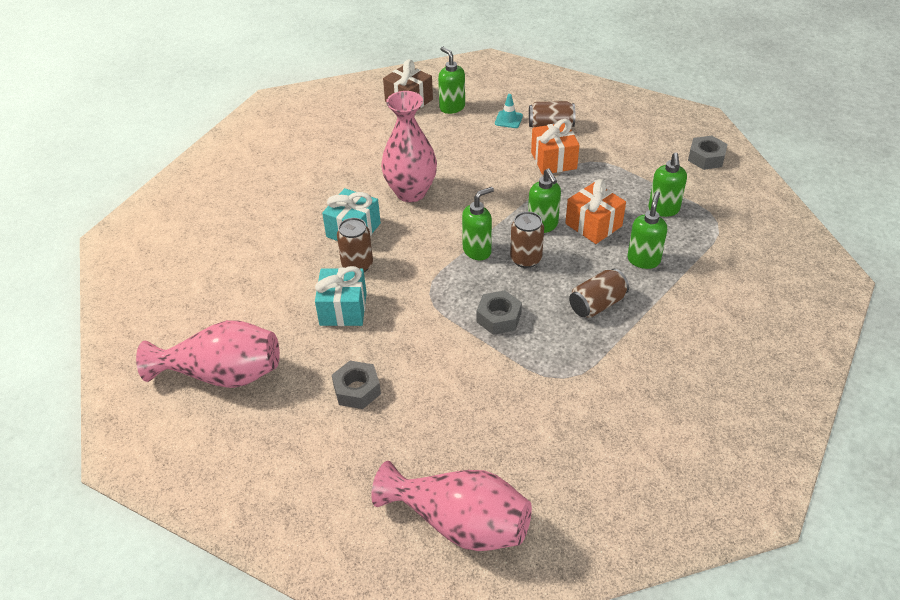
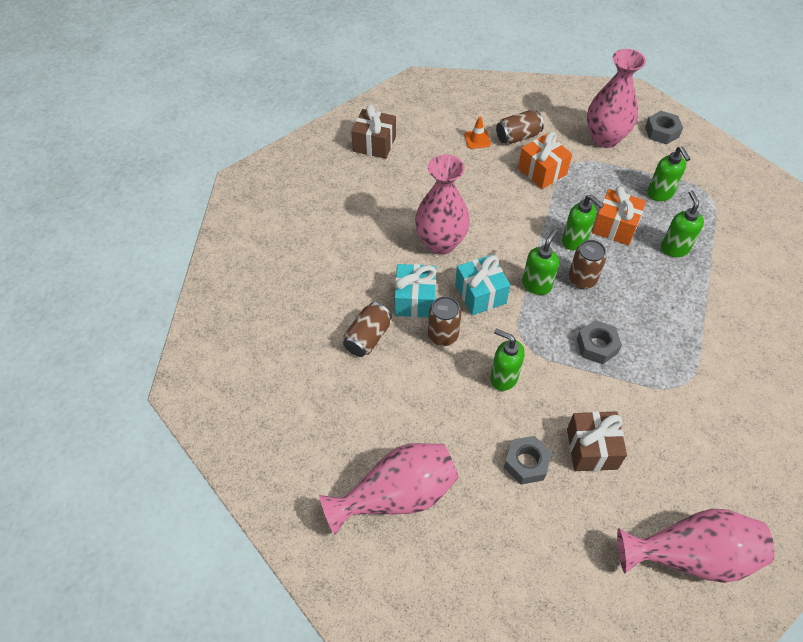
camera: 25 degrees left, 10 degrees up
turquoise gift [315,266,367,326] -> turquoise gift moved to [455,255,510,315]
green soap dispenser [438,47,465,114] -> green soap dispenser moved to [490,329,525,391]
turquoise traffic cone [495,94,523,128] -> orange traffic cone [464,117,491,149]
brown can [569,269,629,318] -> brown can moved to [343,302,392,357]
none -> brown gift [567,411,627,471]
none -> pink vase [587,49,646,148]

